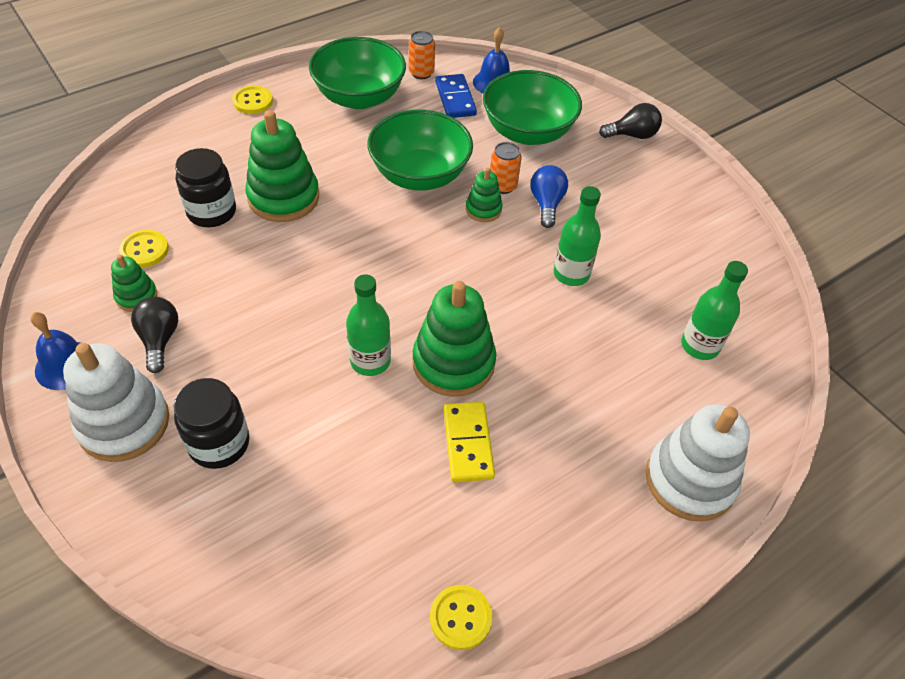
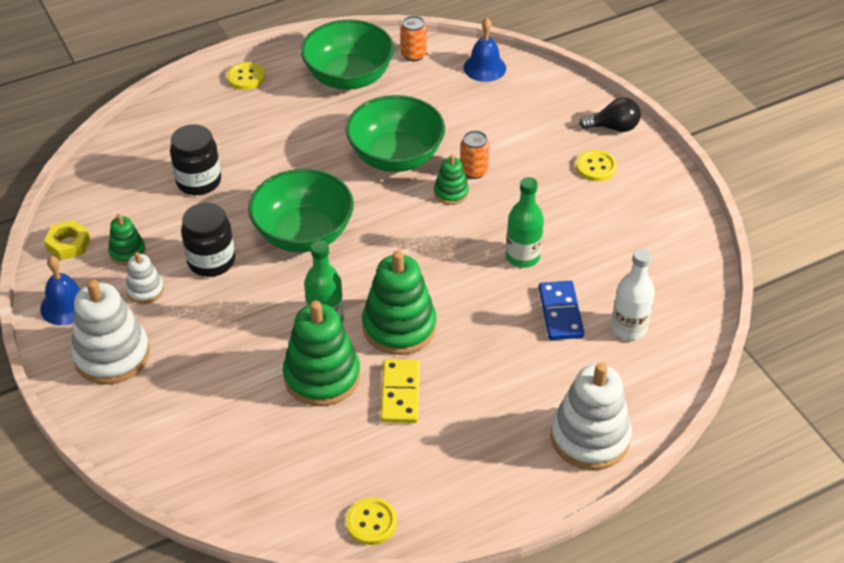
camera: 10 degrees right, 5 degrees down
yellow button [119,230,169,268] -> yellow button moved to [576,150,617,181]
black light bulb [131,297,178,373] -> white stacking toy [126,252,164,304]
black jar [174,378,249,469] -> black jar moved to [181,203,235,277]
green stacking toy [245,110,319,222] -> green stacking toy moved to [283,301,360,406]
blue domino [435,74,477,118] -> blue domino moved to [539,281,584,340]
green bowl [483,70,582,145] -> green bowl moved to [248,169,354,252]
blue light bulb [530,165,568,228] -> none
green bottle [681,261,748,360] -> white bottle [611,248,655,340]
none -> yellow nut [44,220,91,260]

